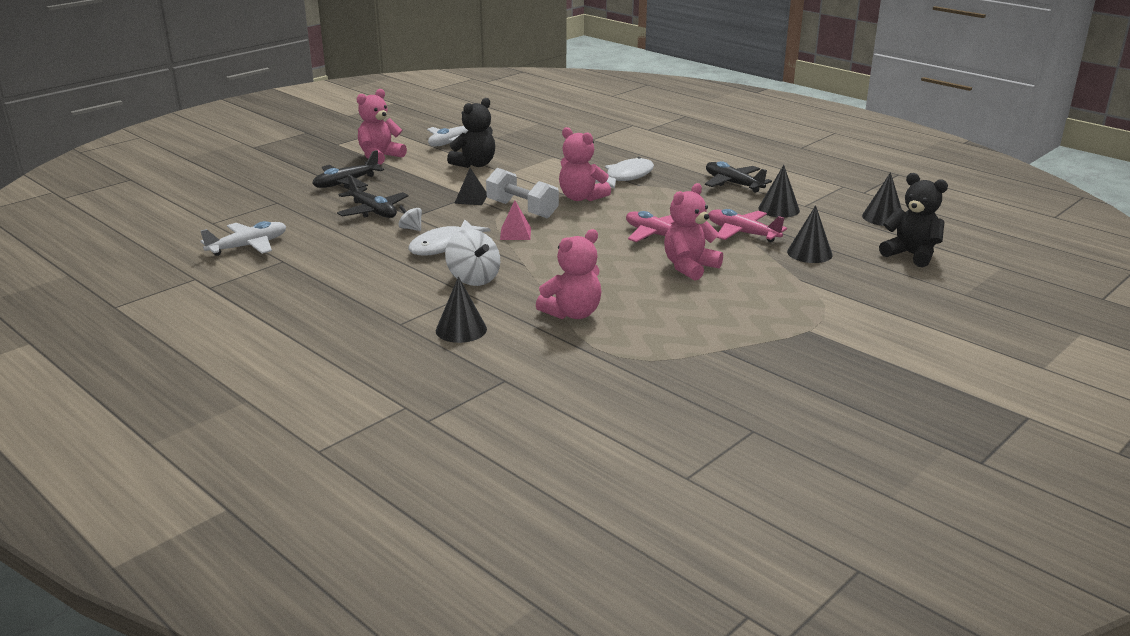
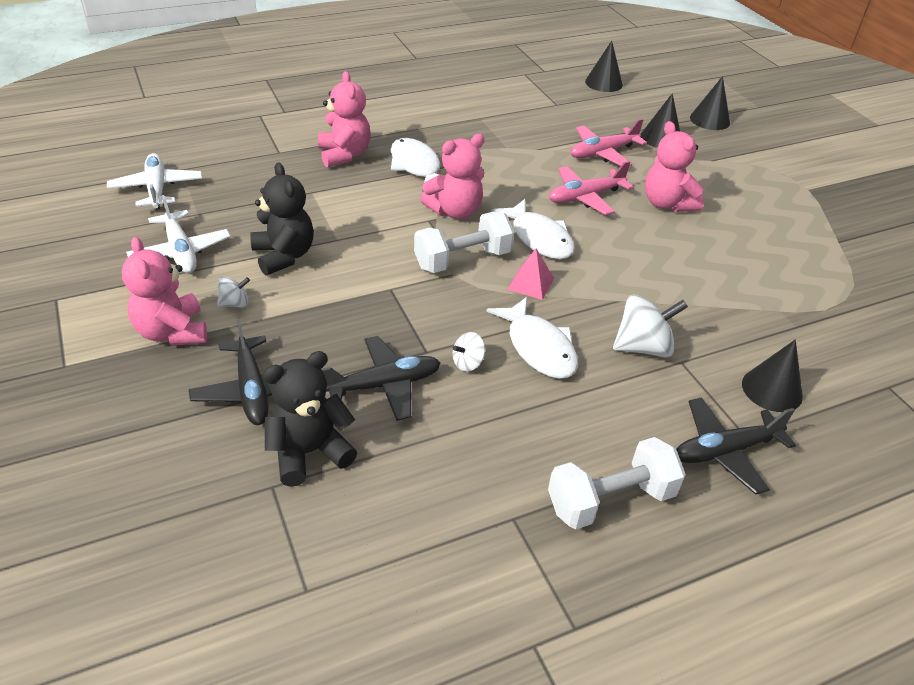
camera: 70 degrees left, 15 degrees up
white plane [201,221,286,256] -> white plane moved to [107,153,202,210]
black pyramid [454,168,487,205] -> none
pink teddy bear [536,229,601,319] -> pink teddy bear moved to [318,71,371,167]
black plane [705,161,772,193] -> black plane moved to [676,397,796,495]
black cone [758,165,800,218] -> black cone moved to [690,76,730,130]
black teddy bear [879,173,948,267] -> black teddy bear moved to [263,351,357,487]
none -> white spinning top [217,277,250,308]
none -> white fish [491,199,575,259]
none -> white dumbbell [548,437,685,529]

